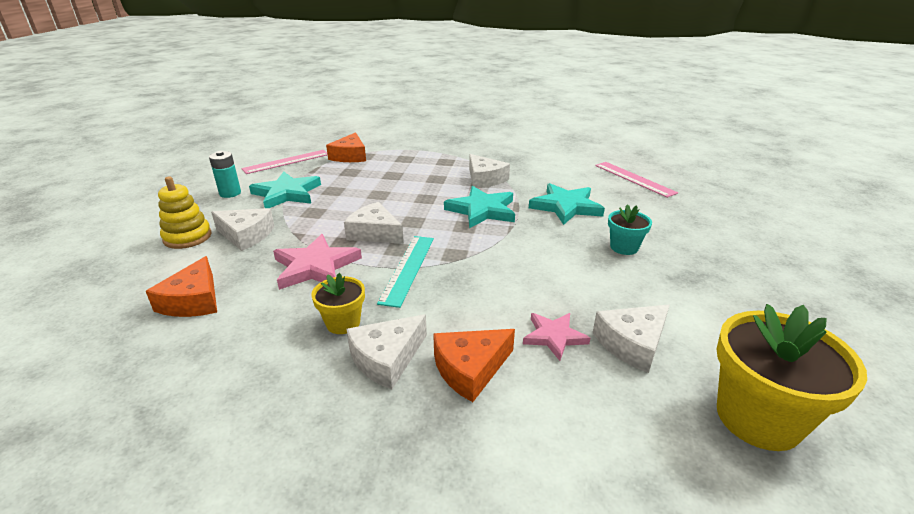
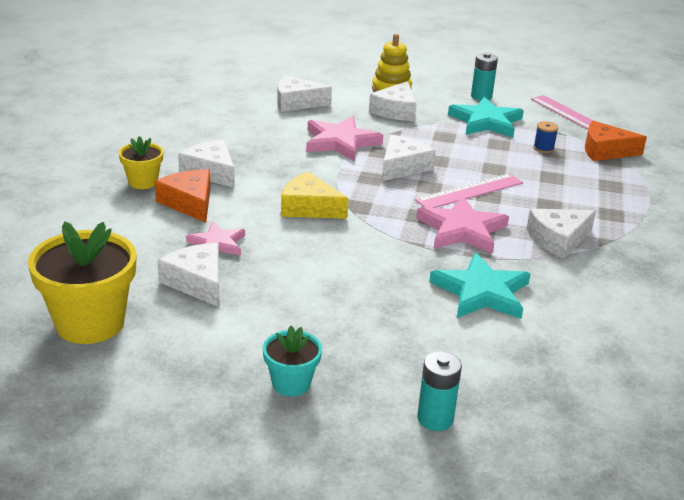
camera: 90 degrees right, 0 degrees up
orange cheese [146,256,217,317] -> white cheese [277,75,332,112]
yellow flower pot [311,273,365,334] -> yellow flower pot moved to [119,136,163,189]
turquoise ruler [377,236,434,308] -> none
turquoise star [444,186,515,228] -> pink star [416,196,509,254]
pink ruler [595,162,678,198] -> pink ruler moved to [415,173,523,208]
turquoise flower pot [608,204,652,255] -> turquoise flower pot moved to [263,326,322,396]
none -> yellow cheese [281,172,349,219]
none -> turquoise battery [417,351,462,431]
none -> blue spool [533,121,559,153]

